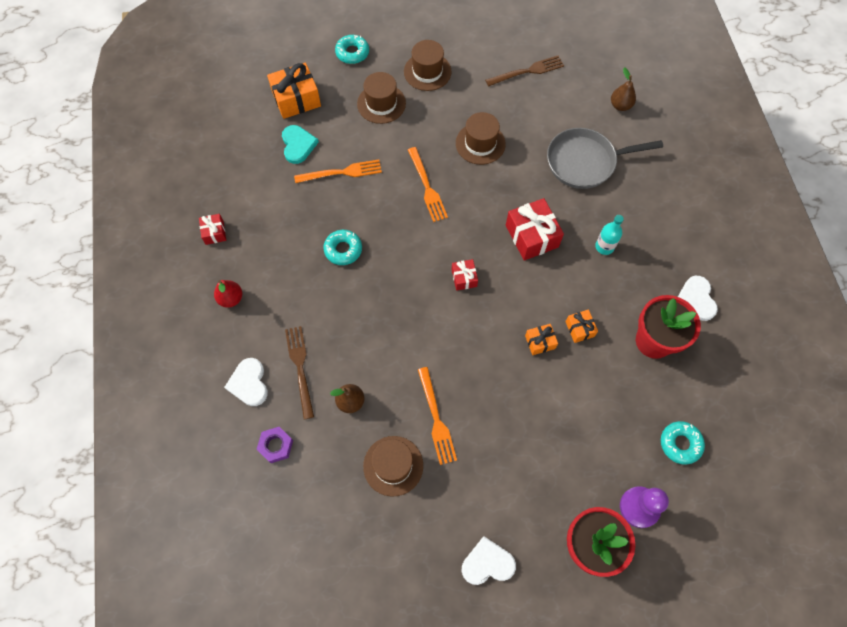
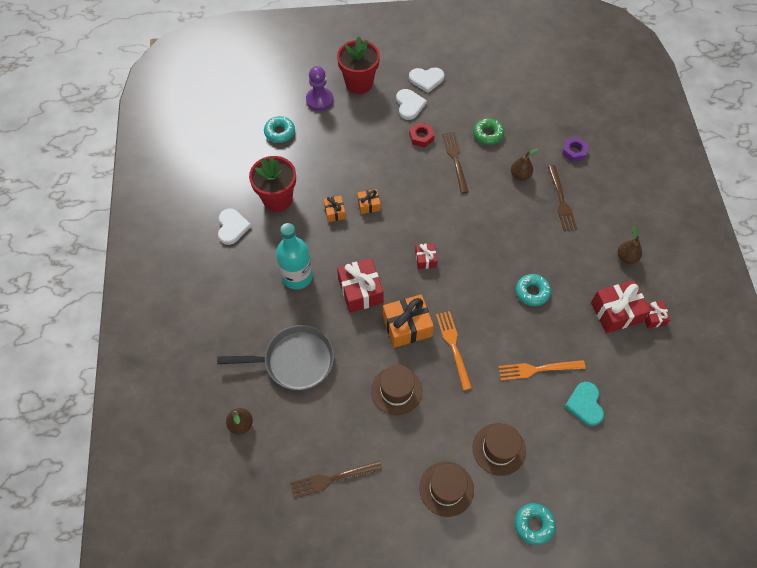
camera: 175 degrees left, 5 degrees down
red pear [214,280,242,308] -> brown pear [618,226,642,264]
white heart [224,358,268,406] -> white heart moved to [396,89,427,120]
orange gift [267,63,321,119] -> orange gift moved to [383,294,434,348]
brown hat [363,436,423,497] -> green donut [473,118,504,145]
orange fork [418,367,457,465] -> brown fork [442,132,469,194]
turquoise bottle [595,215,624,255] -> turquoise bottle [276,223,313,290], size x1.79
none -> red nut [409,122,434,147]
none -> red gift [591,280,651,333]

